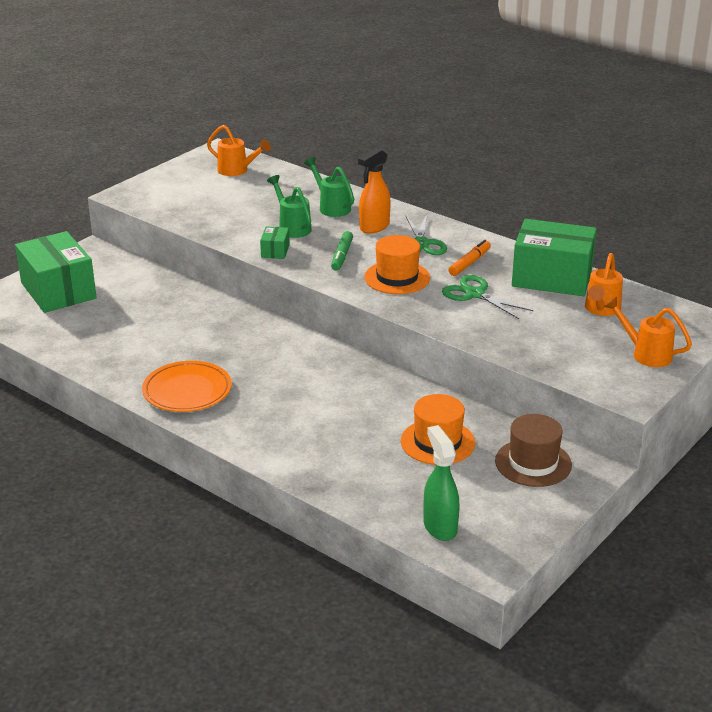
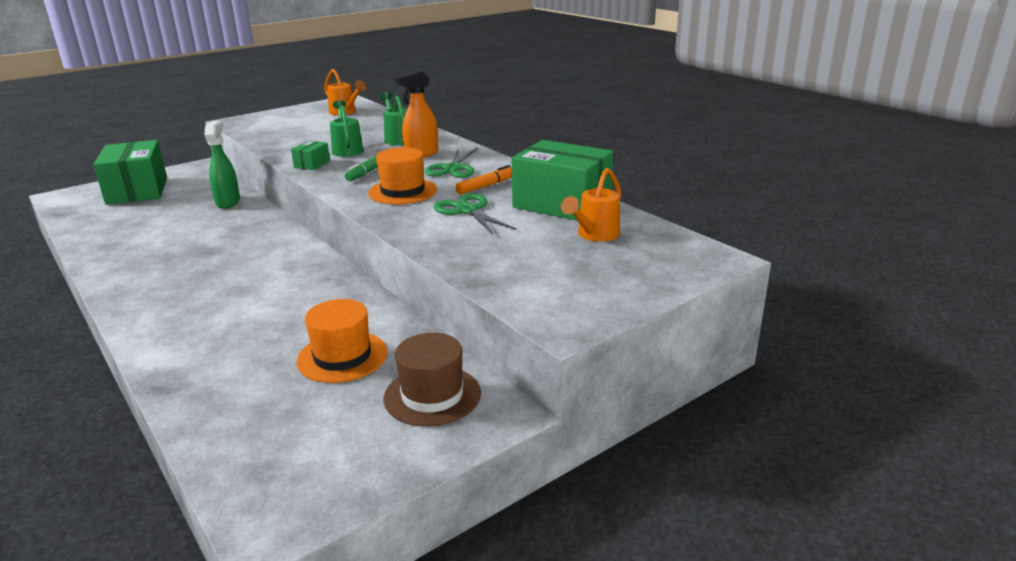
camera: 15 degrees right, 5 degrees down
orange plate [142,361,232,412] -> none
green spray bottle [423,425,459,541] -> green spray bottle moved to [204,121,240,209]
orange watering can [604,297,692,367] -> none

